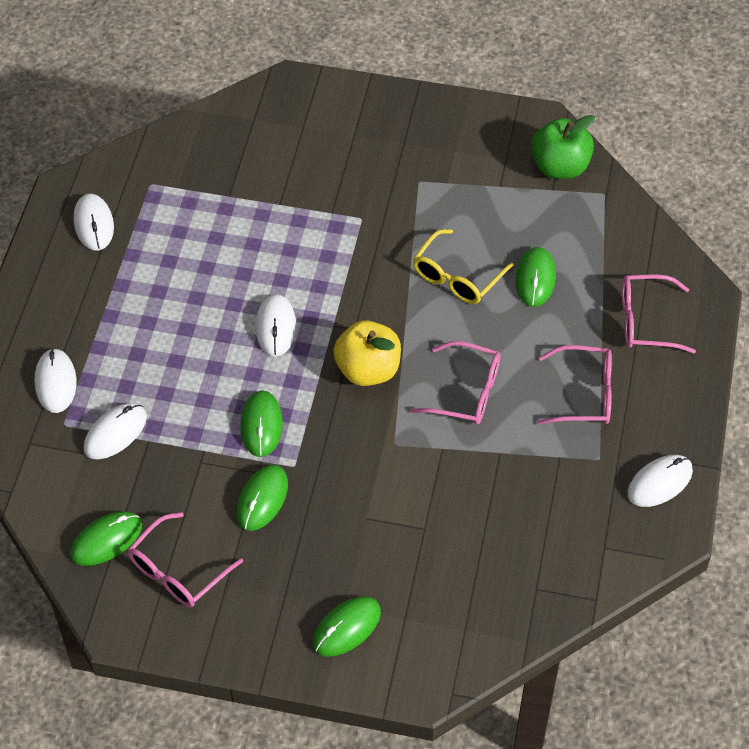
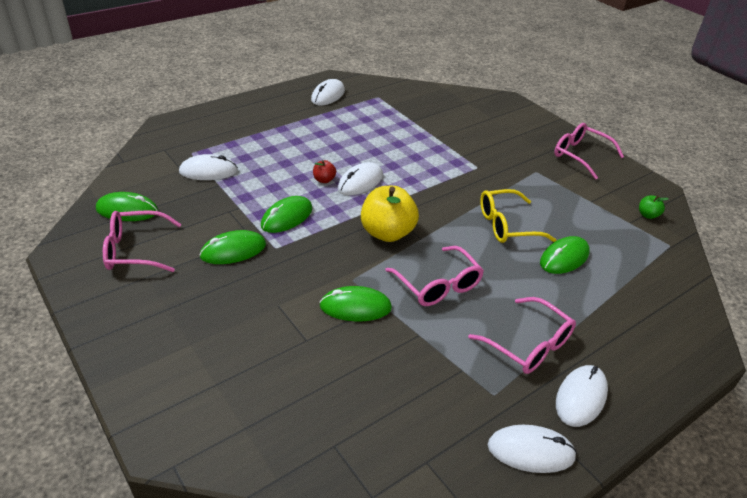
camera: 40 degrees right, 15 degrees down
white mouse [35,348,77,413] -> white mouse moved to [556,365,608,427]
green mouse [313,596,381,657] -> green mouse moved to [319,286,392,321]
green apple [531,115,595,179] -> green apple [639,195,669,219], size x0.45
pink glasses [622,275,696,354] -> pink glasses moved to [554,123,624,179]
none -> red apple [313,160,336,183]

